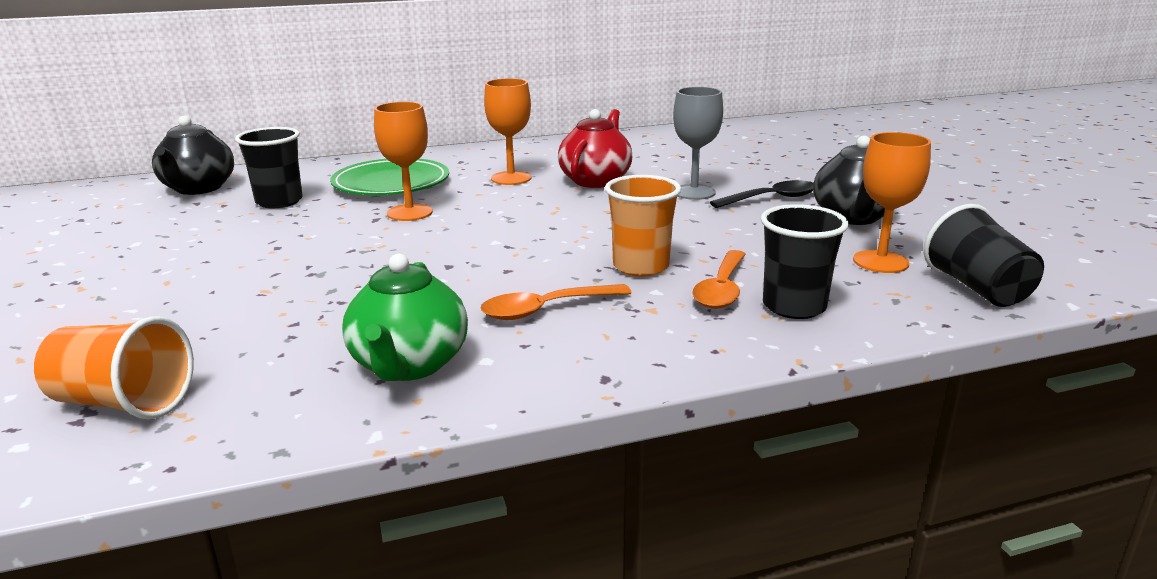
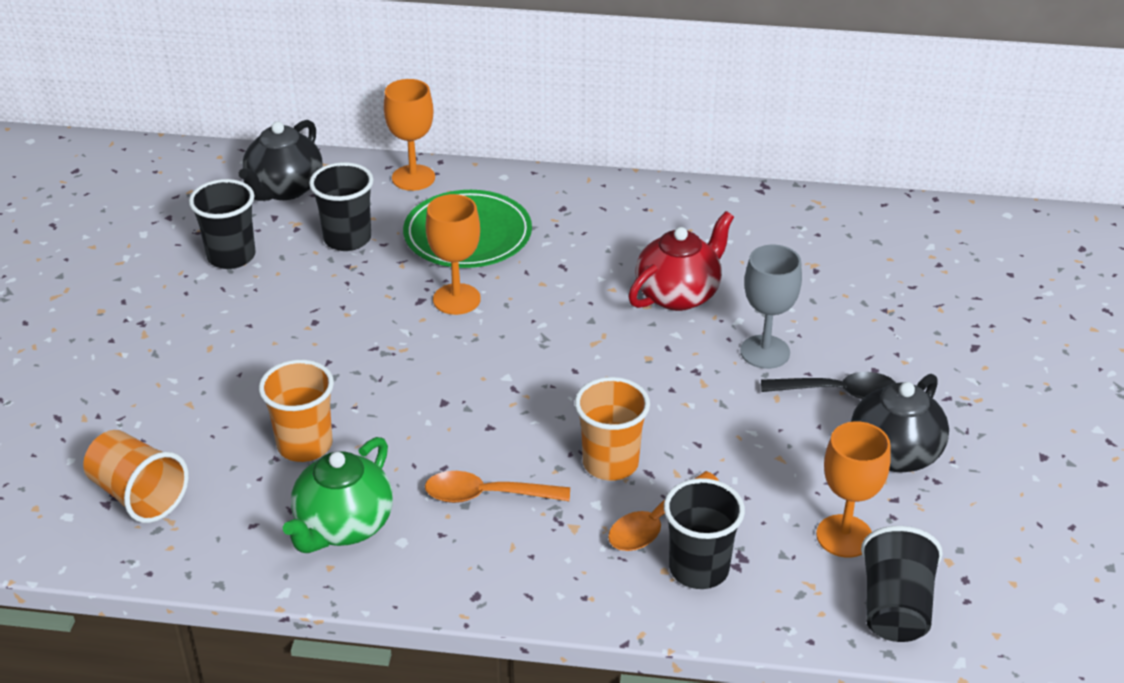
camera: 25 degrees right, 15 degrees up
orange goblet [484,78,531,185] -> orange goblet moved to [384,79,435,191]
none -> black cup [189,179,256,269]
none -> orange cup [259,360,334,462]

